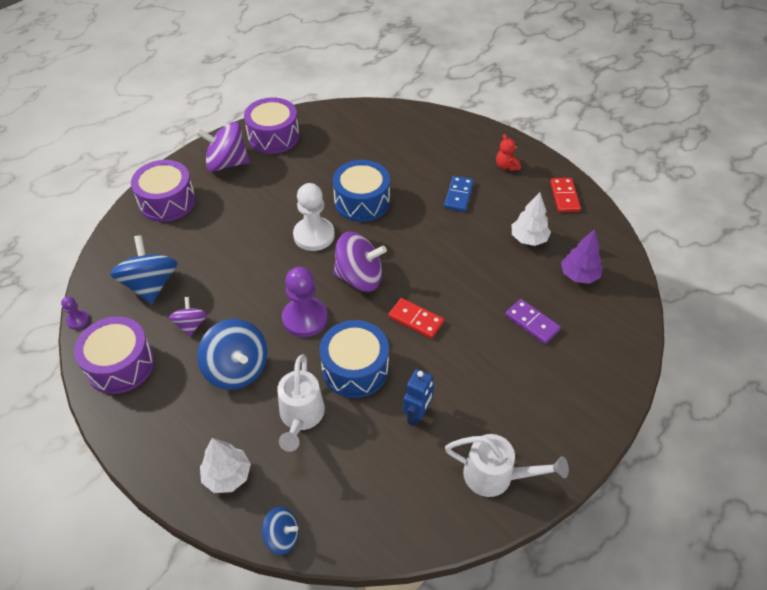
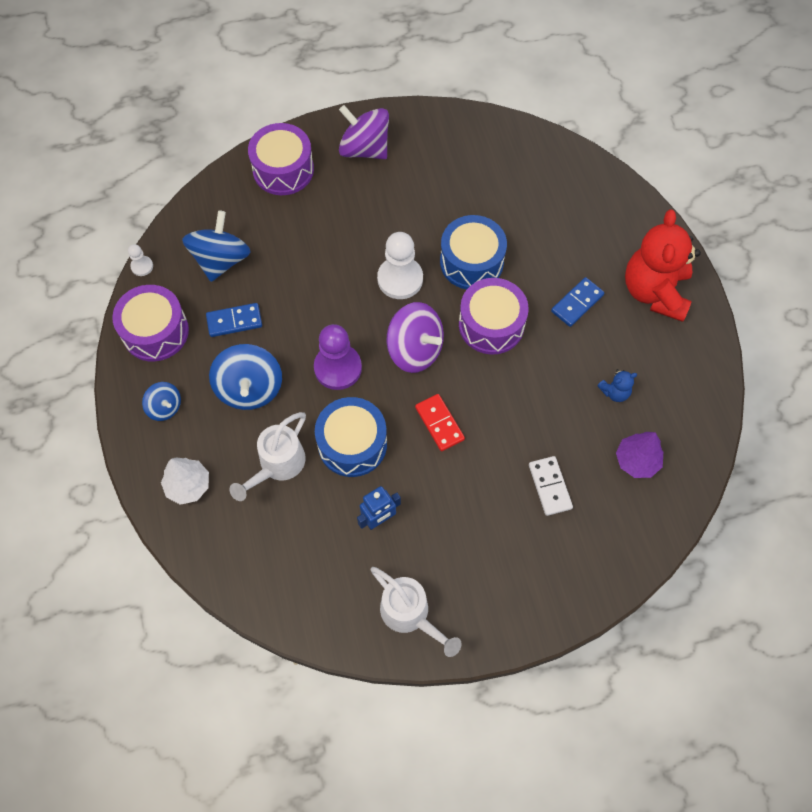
camera: 30 degrees right, 15 degrees up
purple pawn [61,296,89,329] -> white pawn [128,244,153,276]
purple spinning top [169,297,207,336] -> blue domino [206,303,262,337]
purple drum [244,98,299,154] -> purple drum moved to [459,278,529,354]
blue spinning top [262,507,299,555] -> blue spinning top moved to [142,382,181,421]
red teddy bear [496,134,521,171] -> red teddy bear [625,209,701,322], size x2.42
purple domino [505,299,561,344] -> white domino [529,456,573,516]
white tree [512,192,551,246] -> blue teddy bear [597,369,637,402]
red domino [550,178,581,212] -> none

